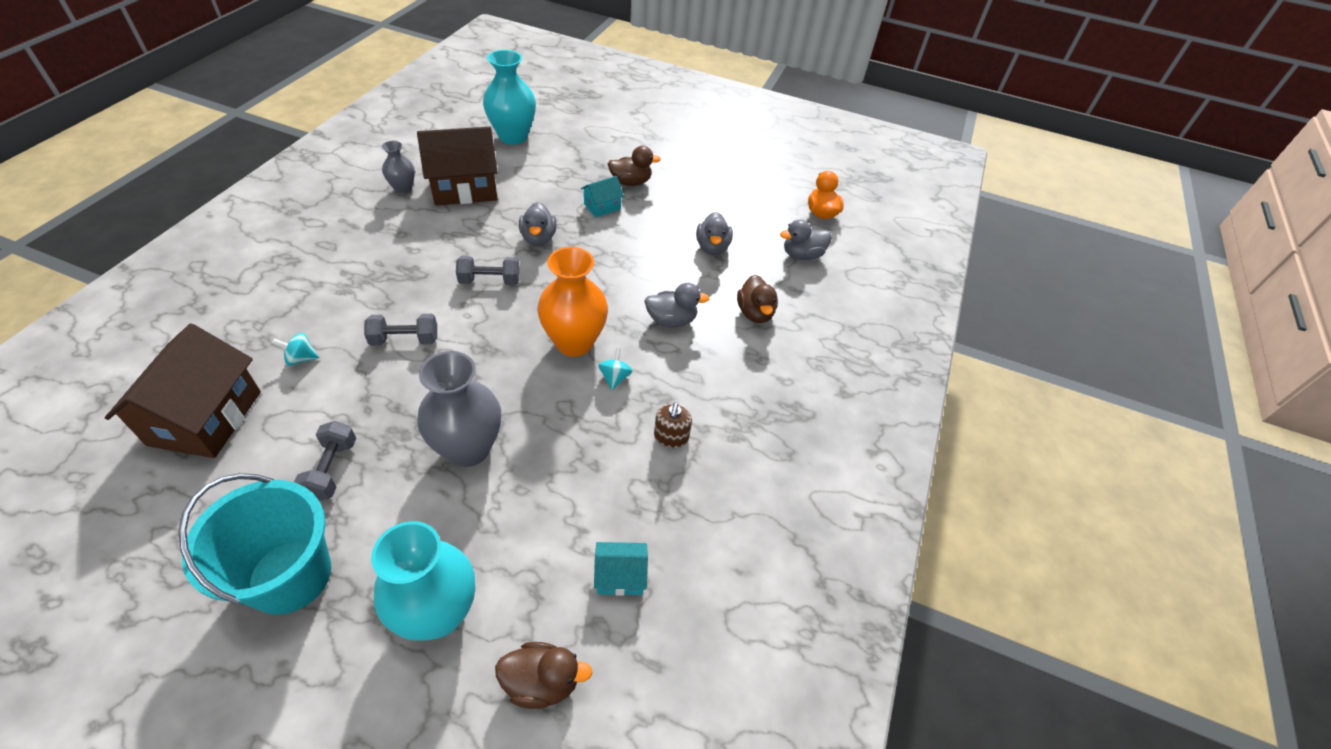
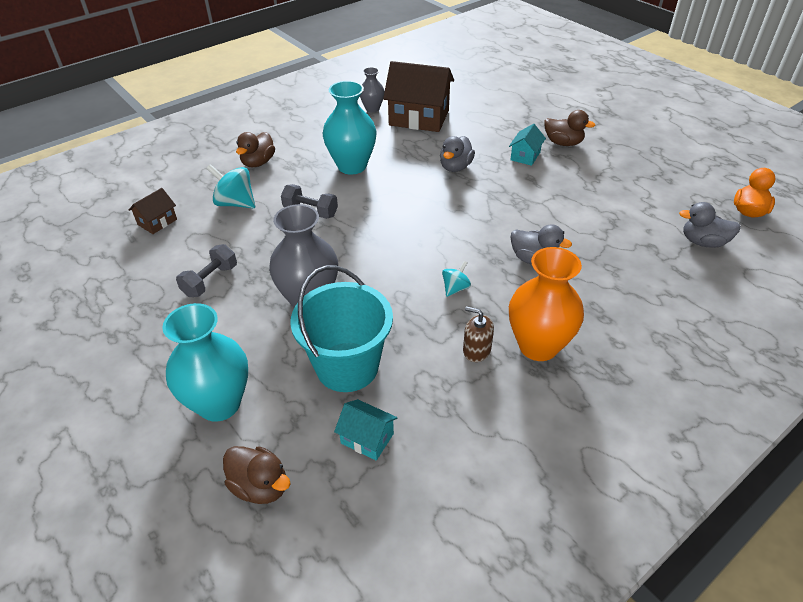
camera: 35 degrees right, 5 degrees down
brown house [105,324,261,458] -> brown house [129,188,177,234], size x0.48
turquoise bucket [178,473,331,615] -> turquoise bucket moved to [290,265,393,392]
turquoise spinning top [272,333,319,366] -> turquoise spinning top [206,164,255,208], size x1.73
grey dumbbell [456,256,520,285] -> none
turquoise vase [483,50,536,145] -> turquoise vase moved to [323,81,377,175]
orange vase [537,247,608,357] -> orange vase moved to [509,247,584,361]
turquoise house [581,176,624,217] -> turquoise house turned 60 degrees counterclockwise [509,124,546,166]
brown soap dispenser [654,402,692,448] -> brown soap dispenser turned 75 degrees clockwise [463,306,494,362]
grey duck [696,212,733,255] -> none
brown duck [737,275,778,323] -> brown duck moved to [236,132,275,167]

